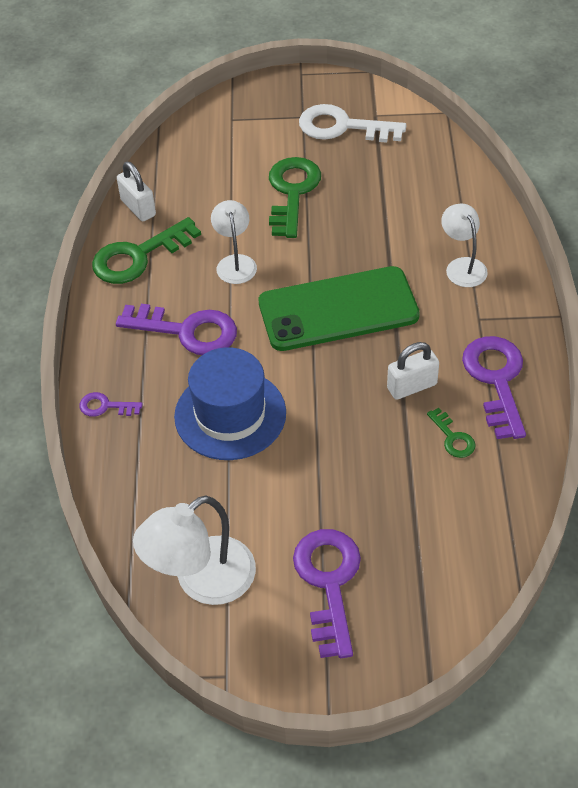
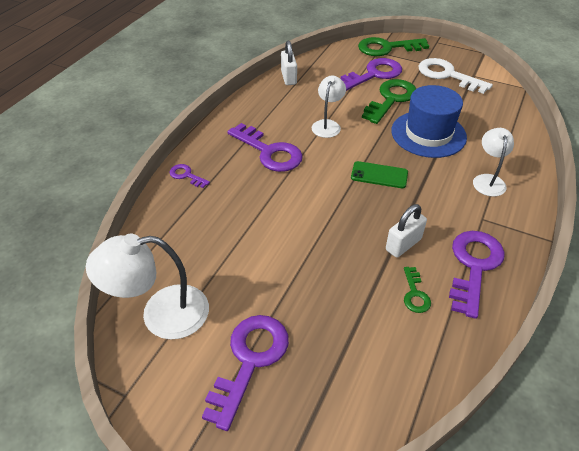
camera: 25 degrees right, 5 degrees down
green key [92,217,201,284] -> green key moved to [358,37,429,56]
blue hat [174,347,286,460] -> blue hat moved to [391,85,467,158]
green phone [259,266,420,351] -> green phone [351,161,408,188], size x0.47
white padlock [387,342,439,400] -> white padlock turned 45 degrees counterclockwise [386,204,427,258]
none -> purple key [341,58,402,91]

